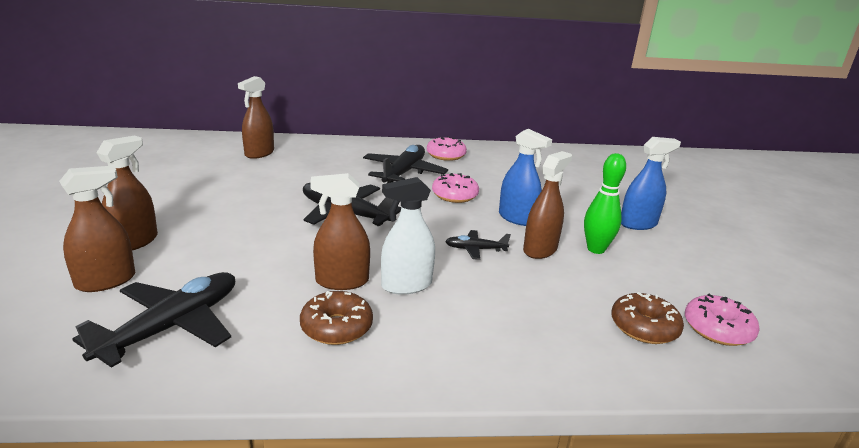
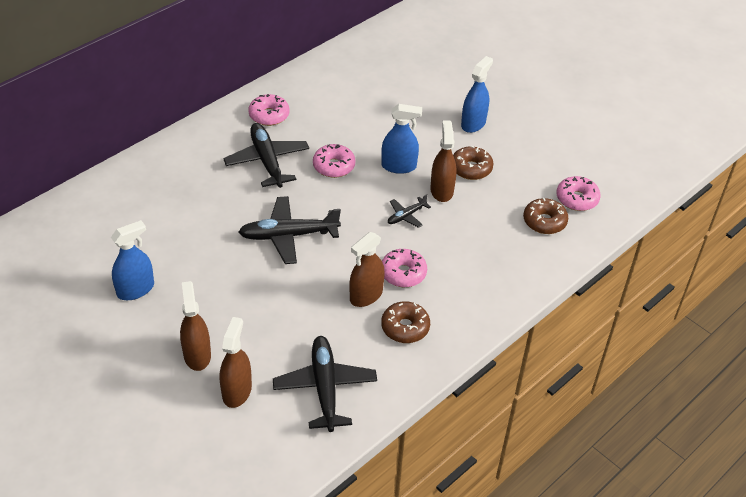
camera: 40 degrees left, 20 degrees up
brown spray bottle [238,76,274,159] -> none
white spray bottle [381,177,435,295] -> pink donut [382,249,427,287]
green bowling pin [584,153,626,254] -> brown donut [453,146,493,180]
none -> blue spray bottle [111,220,154,300]

